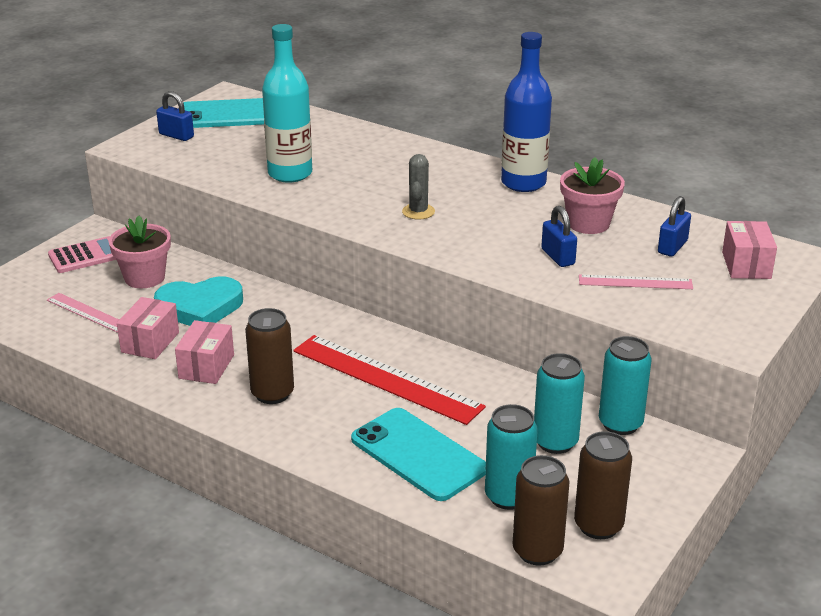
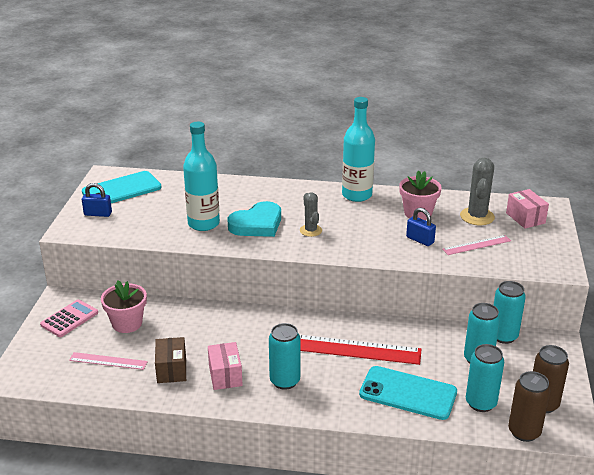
camera: 25 degrees left, 0 degrees up
pink box [117,297,179,359] -> brown box [155,337,186,383]
turquoise heart [154,277,243,326] -> turquoise heart moved to [227,201,281,237]
brown can [245,308,294,404] -> turquoise can [269,323,301,390]
blue bottle [501,32,552,192] -> turquoise bottle [342,97,375,202]
blue padlock [658,196,691,257] -> grey cactus [460,158,495,225]

